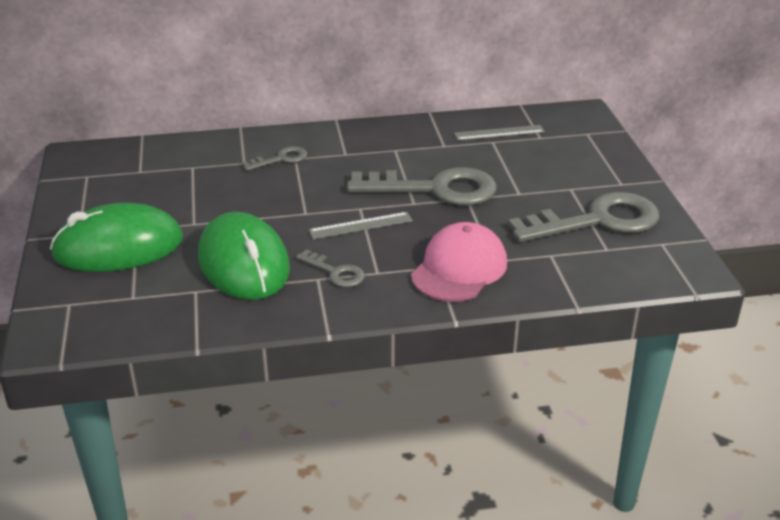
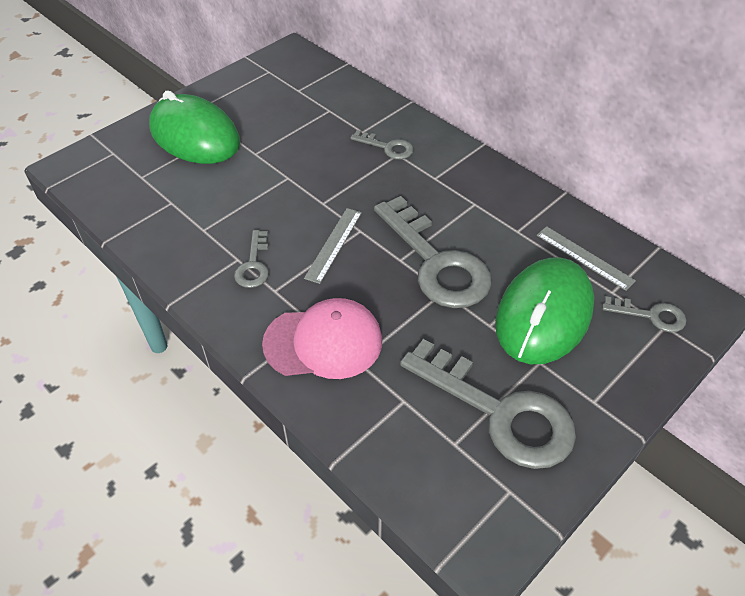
camera: 55 degrees right, 15 degrees up
green mouse [198,212,290,300] -> green mouse moved to [495,257,594,364]
grey ruler [309,212,413,239] -> grey ruler turned 75 degrees clockwise [304,208,362,284]
none -> grey key [602,296,686,333]

